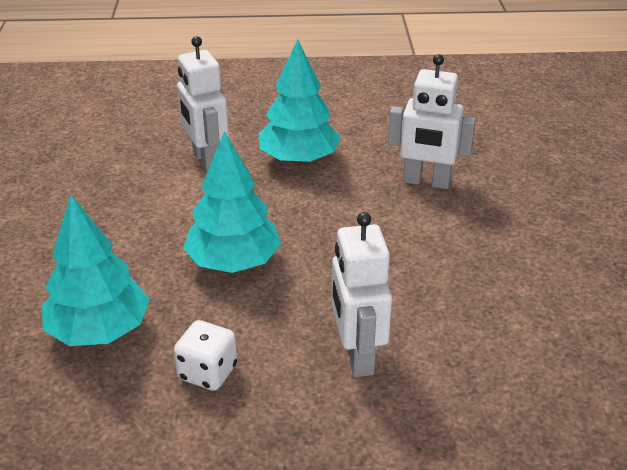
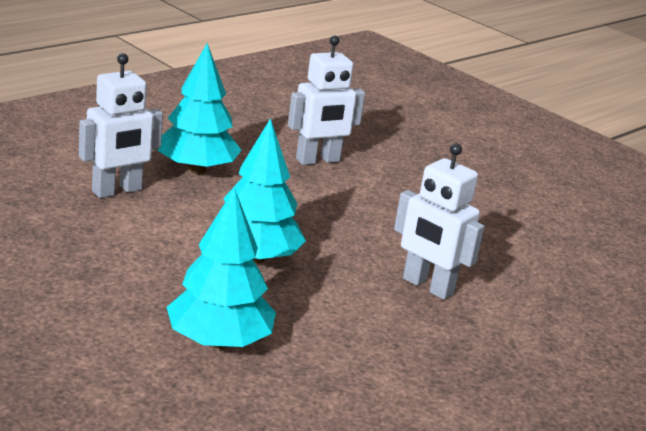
camera: 45 degrees left, 10 degrees down
white dice [174,320,237,391] -> none
white robot [177,36,229,173] -> white robot turned 60 degrees counterclockwise [79,53,163,198]

